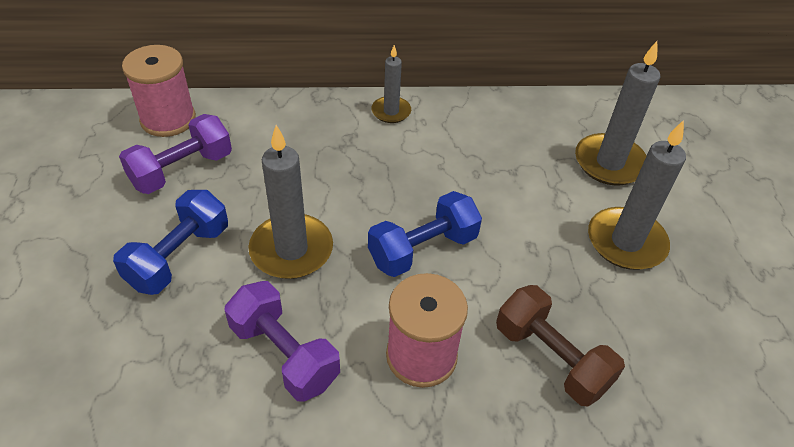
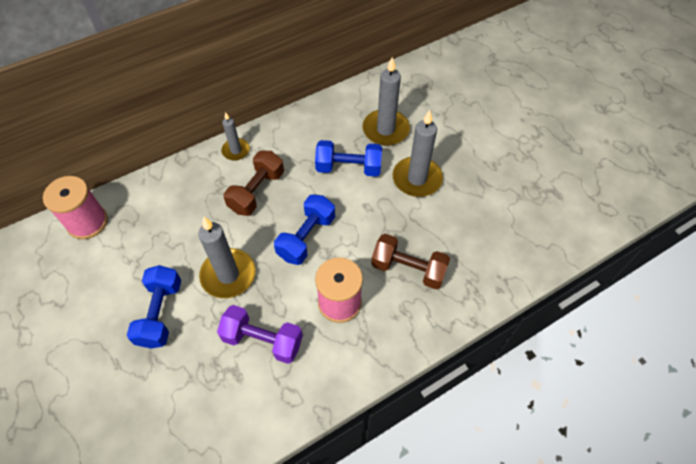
camera: 25 degrees left, 10 degrees up
purple dumbbell [119,114,232,194] -> none
none -> brown dumbbell [224,151,284,216]
none -> blue dumbbell [315,140,382,177]

